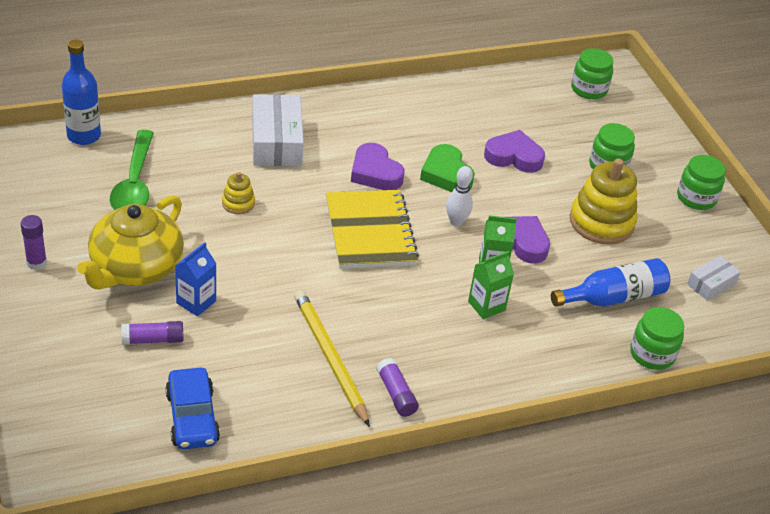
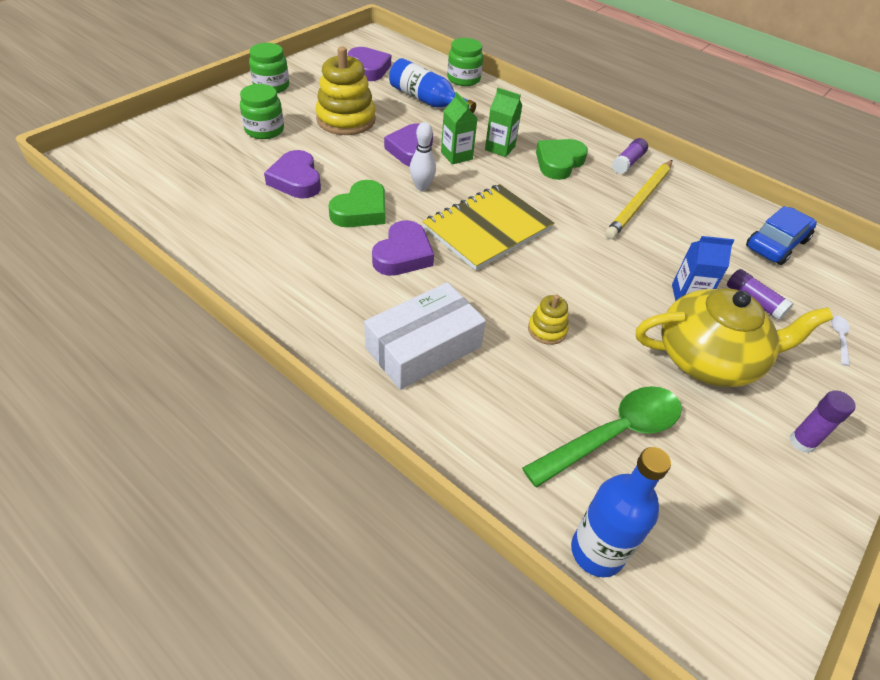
camera: 120 degrees left, 5 degrees up
green jar [571,48,613,99] -> none
white box [687,256,741,301] -> purple heart [348,47,391,81]
none -> green heart [536,139,588,180]
none -> white spoon [831,316,850,366]

